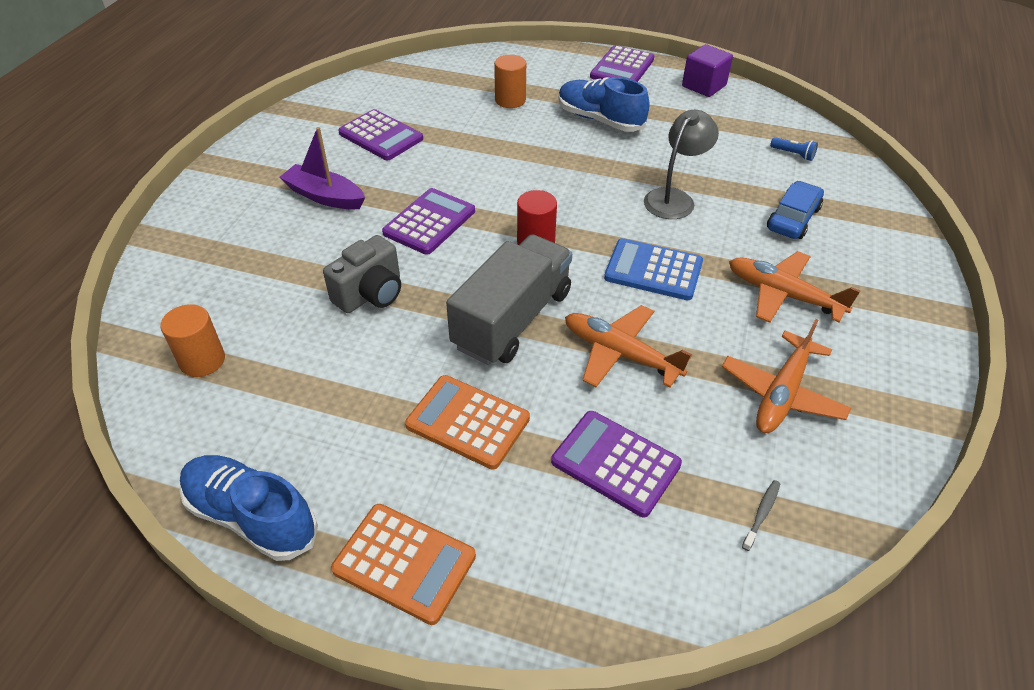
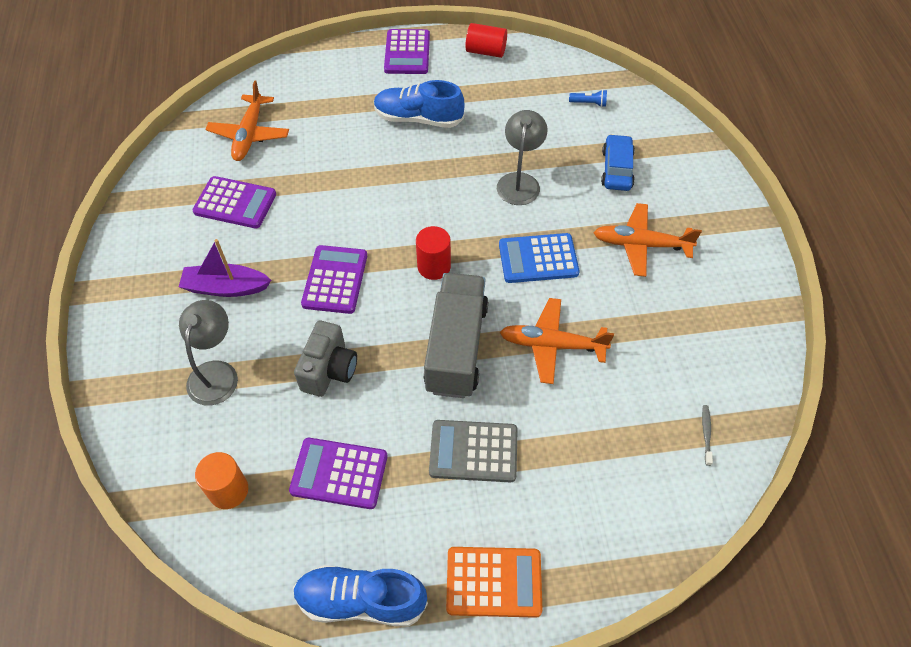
camera: 25 degrees left, 10 degrees up
orange calculator [405,375,530,470] -> grey calculator [429,420,518,482]
orange cylinder [494,55,526,108] -> none
purple calculator [551,411,682,517] -> purple calculator moved to [289,438,387,509]
purple cube [682,44,733,97] -> red cylinder [465,23,507,58]
orange plane [722,319,851,433] -> orange plane moved to [205,80,289,161]
none -> grey lamp [179,300,238,406]

